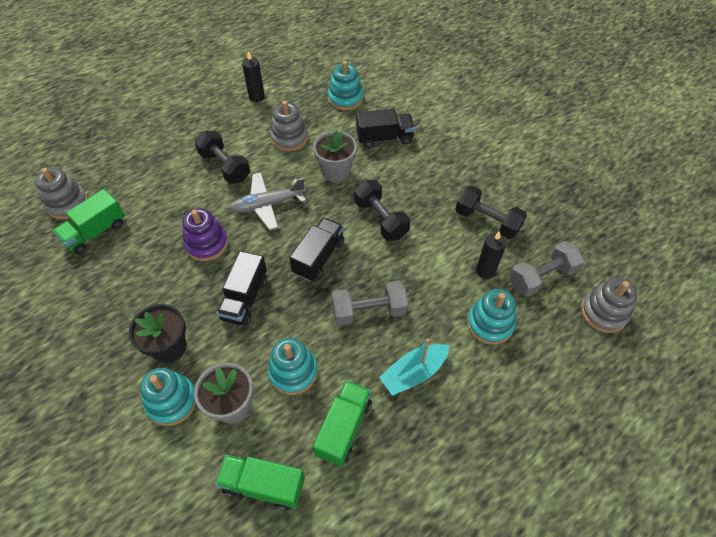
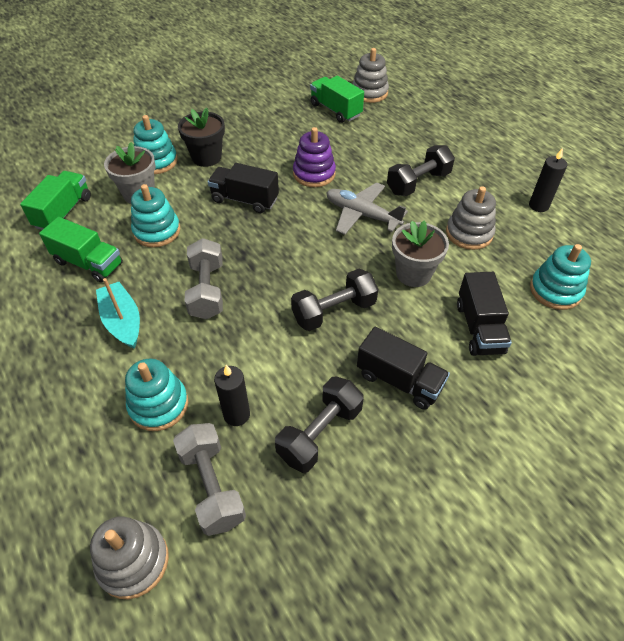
camera: 95 degrees right, 5 degrees down
grey plane [229,172,306,231] -> grey plane turned 45 degrees counterclockwise [326,182,408,235]
black truck [289,217,344,281] -> black truck moved to [357,327,450,410]

